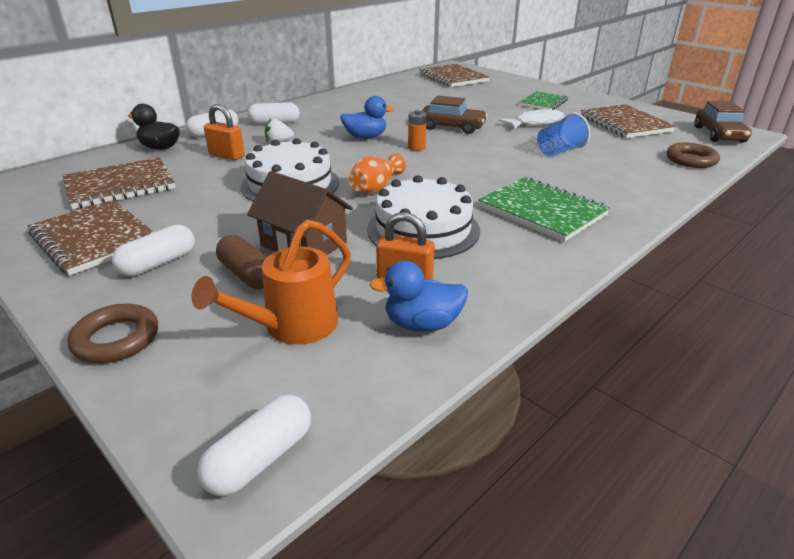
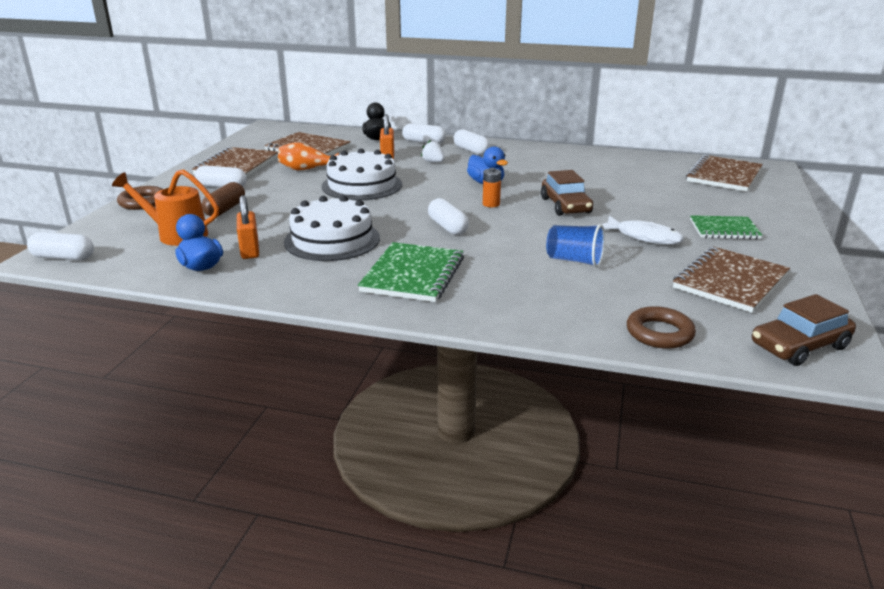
camera: 60 degrees right, 5 degrees down
brown house [247,171,353,255] -> none
orange vase [348,153,406,194] -> orange vase moved to [278,142,339,170]
none -> white capsule [428,198,469,235]

